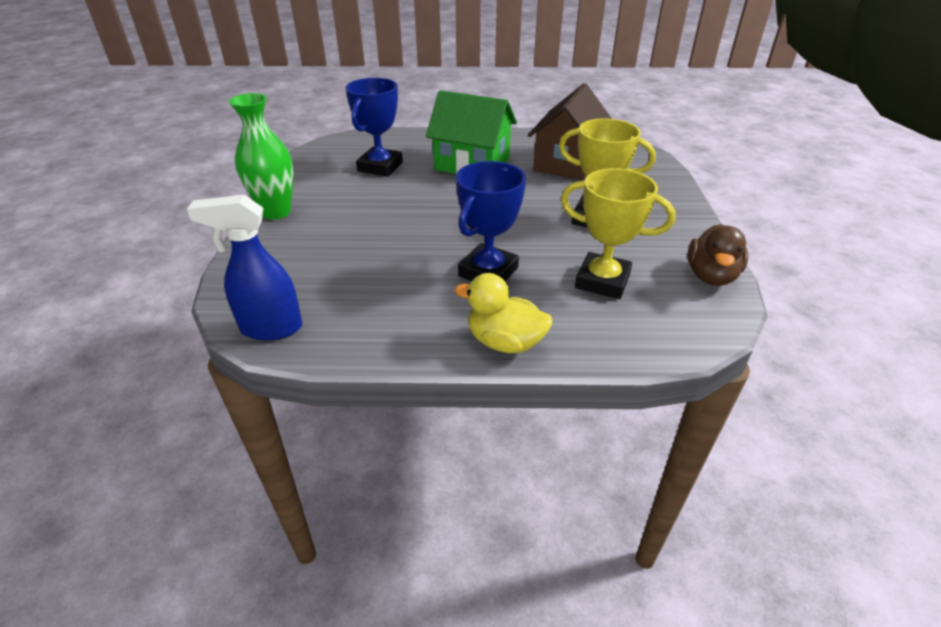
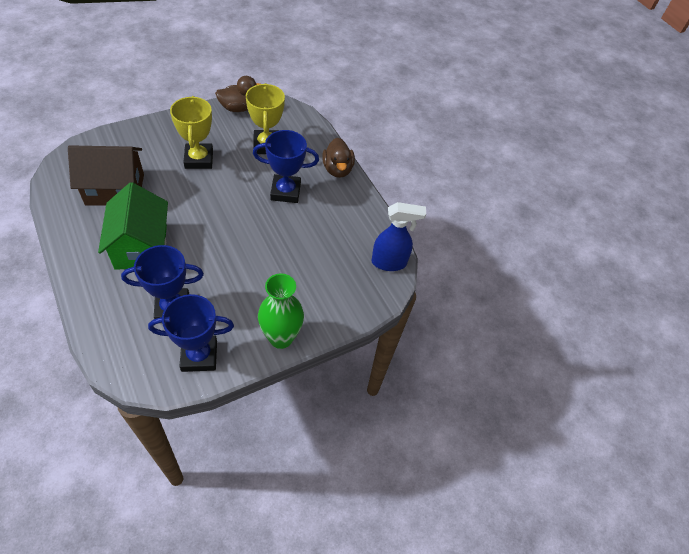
camera: 125 degrees left, 15 degrees up
blue spray bottle [187,195,302,341] -> blue spray bottle turned 60 degrees counterclockwise [371,202,426,271]
yellow duck [455,273,552,353] -> brown duck [322,138,355,178]
none -> blue trophy [148,294,234,372]

